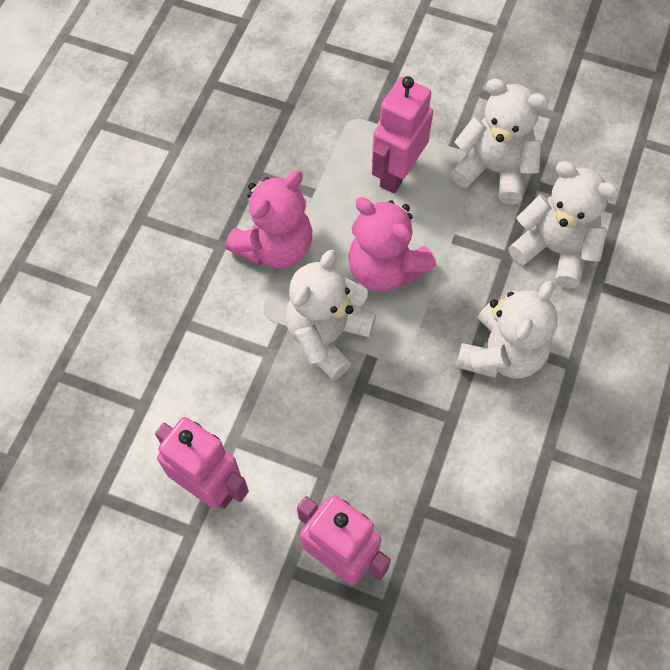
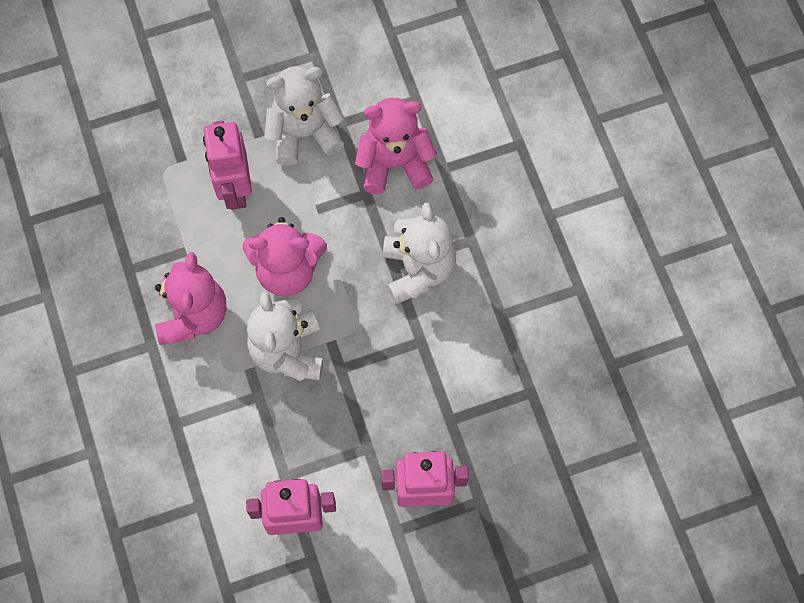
camera: 40 degrees left, 5 degrees up
white teddy bear [508,161,619,289] -> pink teddy bear [355,98,437,194]

